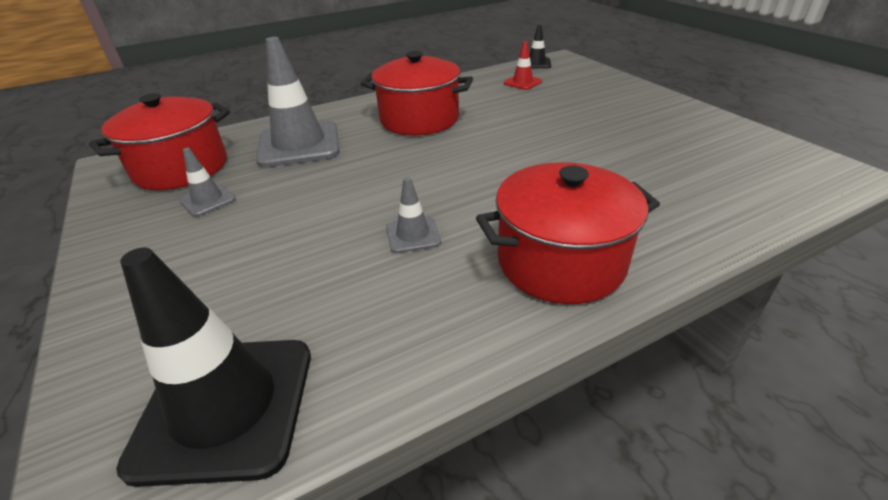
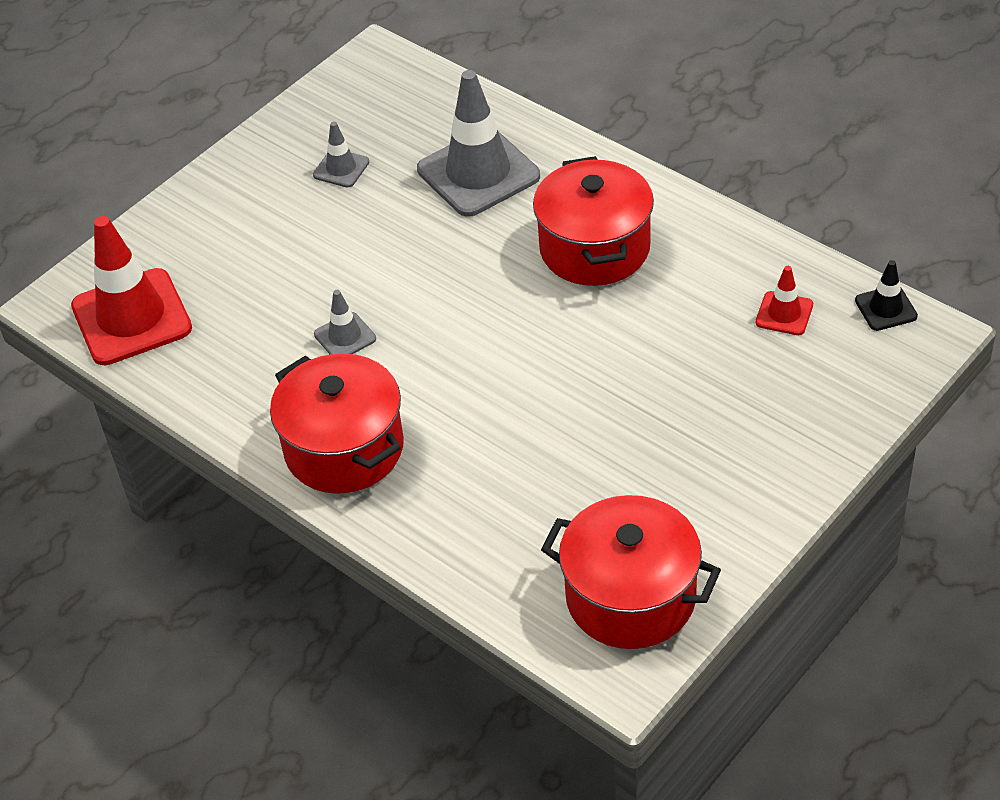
camera: 70 degrees right, 10 degrees up
red pot [89,93,230,190] -> red pot moved to [541,495,721,649]
black traffic cone [116,248,311,487] -> red traffic cone [71,216,192,365]

